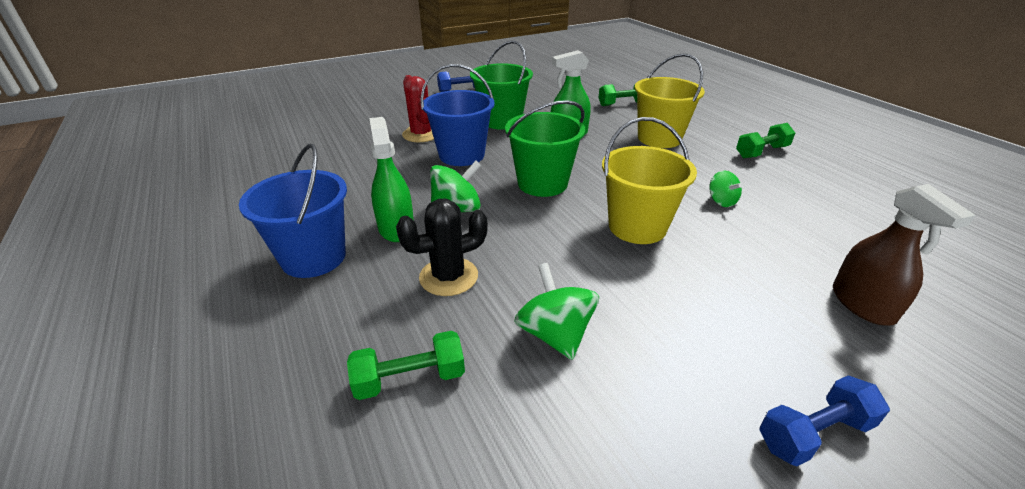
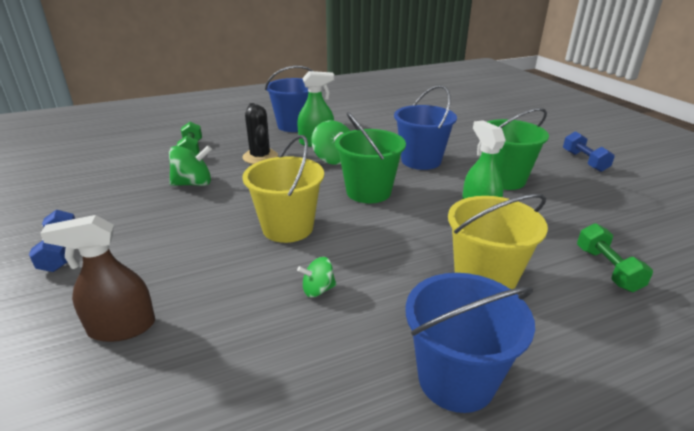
camera: 95 degrees right, 5 degrees down
red cactus [402,75,434,142] -> none
green dumbbell [736,123,795,158] -> blue bucket [406,273,535,413]

